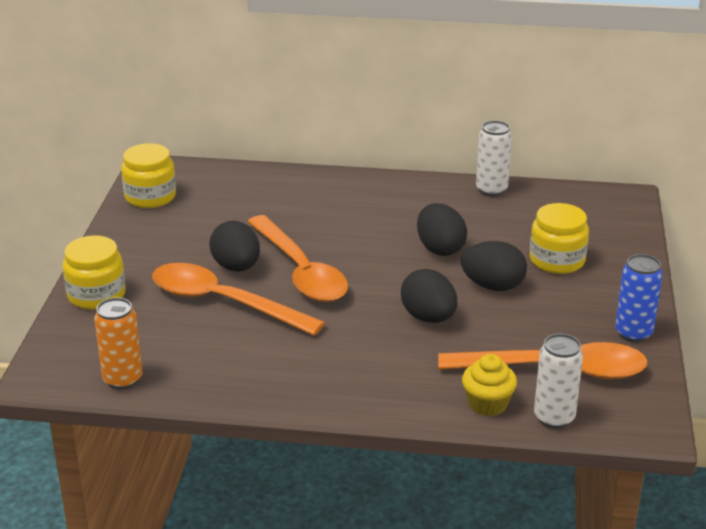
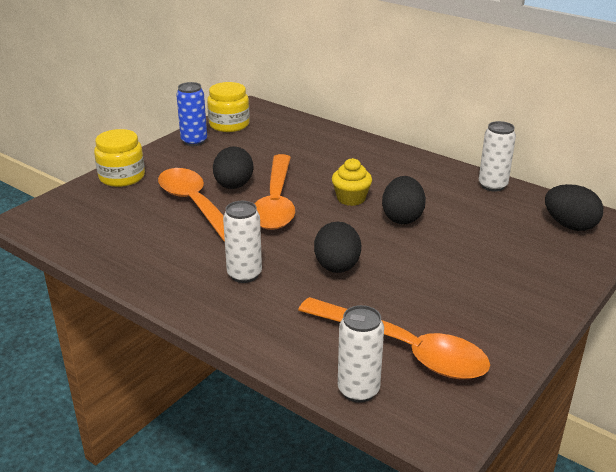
camera: 30 degrees right, 0 degrees up
orange can [94,297,142,390] -> none
black egg [461,241,527,291] -> black egg moved to [545,184,603,231]
yellow cupcake [462,354,517,416] -> yellow cupcake moved to [332,158,372,206]
yellow jar [530,203,589,274] -> none
blue can [615,254,663,342] -> blue can moved to [176,82,207,146]
none -> white can [223,201,262,283]

